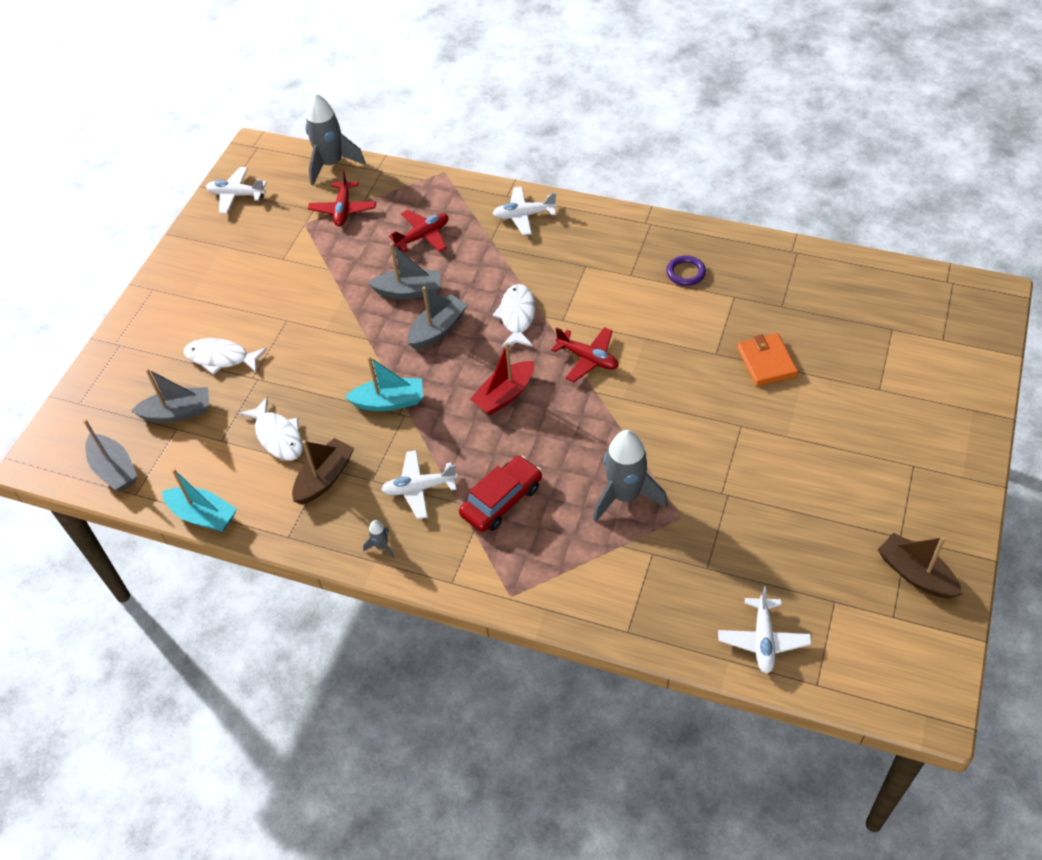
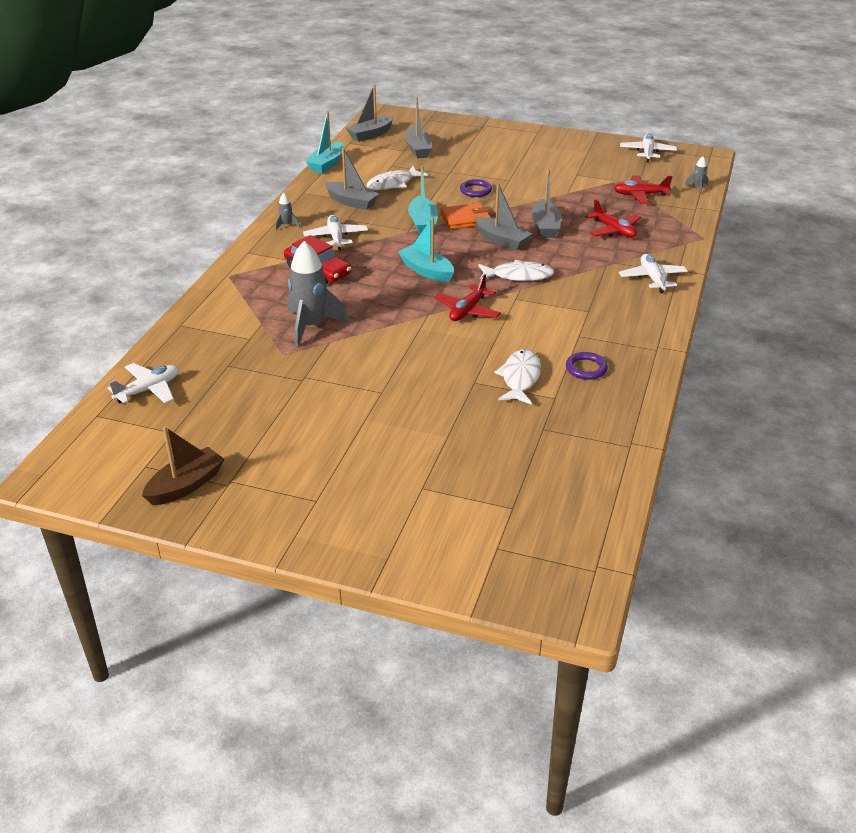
camera: 85 degrees right, 15 degrees down
white fish [184,338,267,375] -> white fish moved to [494,349,541,405]
brown boat [292,438,354,505] -> grey boat [325,148,379,210]
grey rocket [305,93,365,185] -> grey rocket [685,156,708,194], size x0.43
red boat [470,343,534,415] -> turquoise boat [398,217,454,282]
white plane [718,586,811,674] -> white plane turned 135 degrees clockwise [108,363,179,404]
orange wallet [737,333,798,386] -> orange wallet moved to [440,203,491,230]
none -> purple ring [460,179,492,197]

